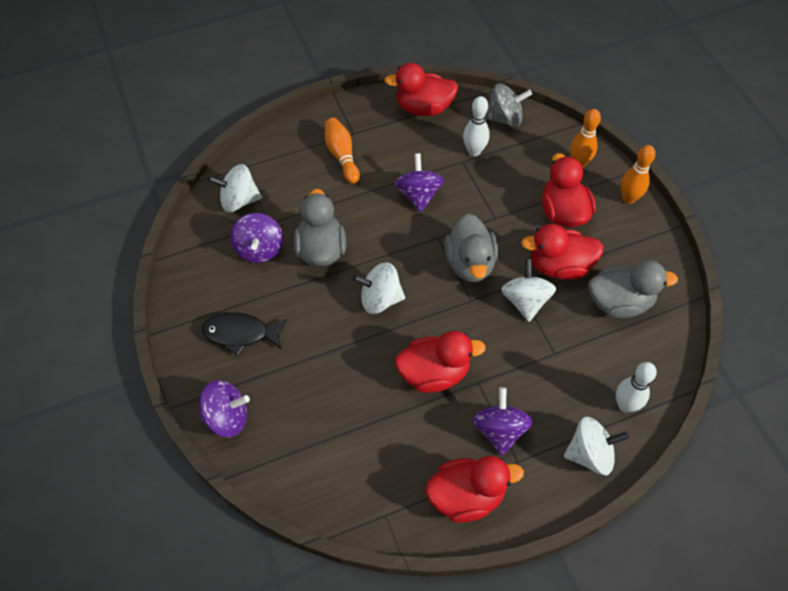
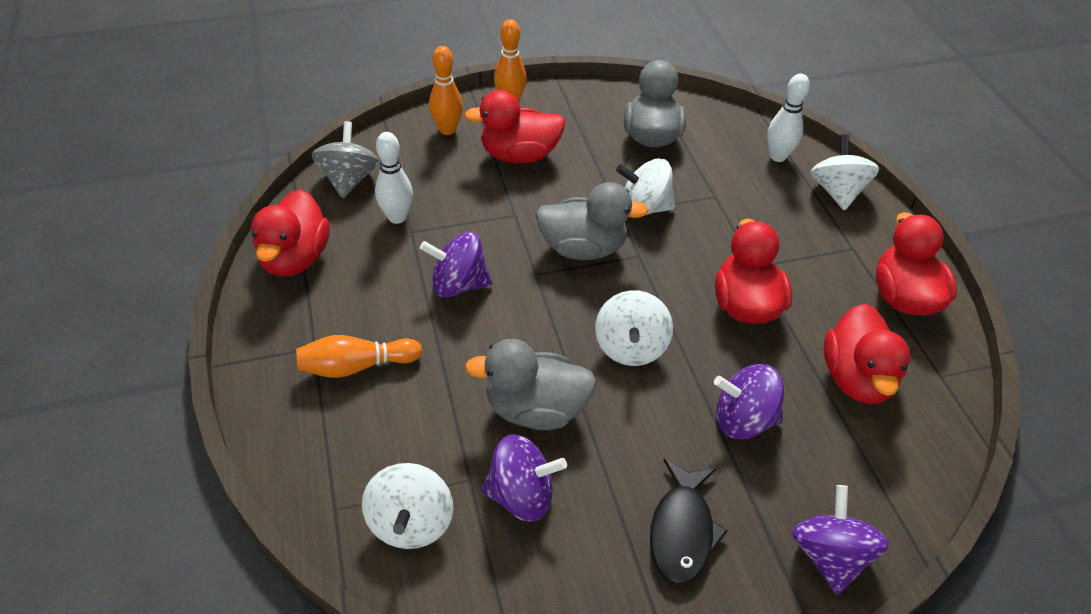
camera: 85 degrees left, 10 degrees down
purple spinning top [473,387,533,456] -> purple spinning top moved to [714,364,784,439]
red duck [521,224,604,280] -> red duck moved to [824,304,910,404]

